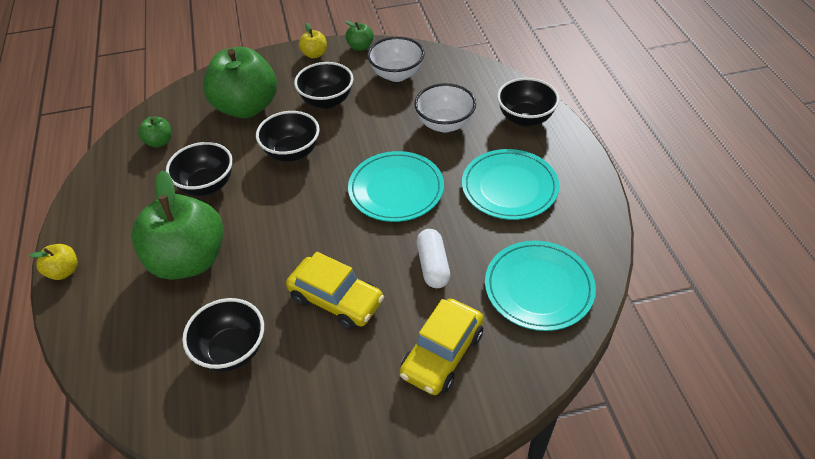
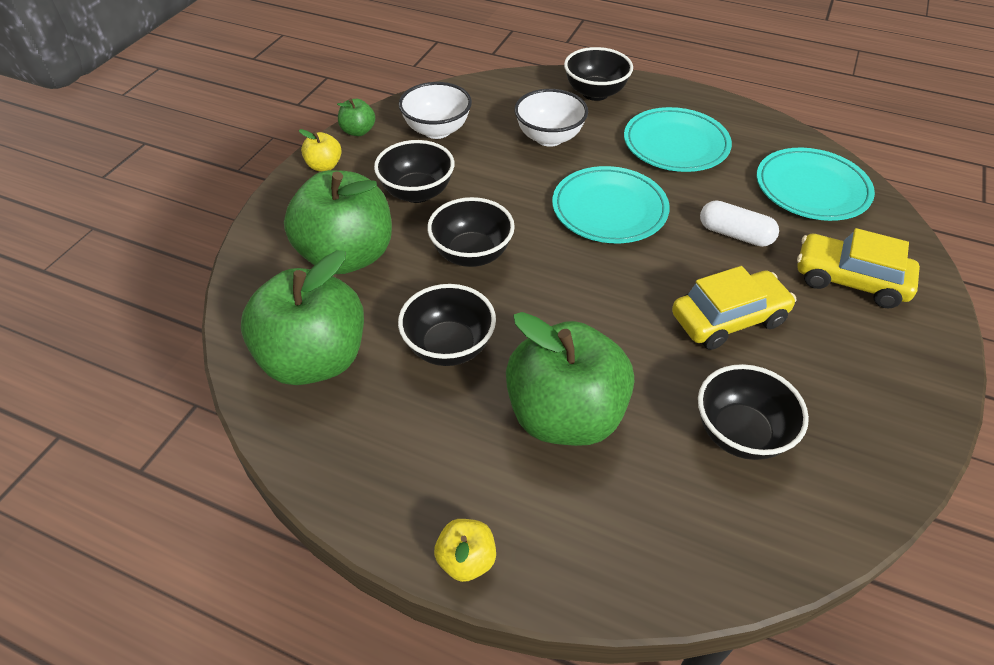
camera: 55 degrees left, 0 degrees up
green apple [138,117,172,148] -> green apple [241,250,364,385], size x2.32
yellow car [400,299,484,395] -> yellow car turned 135 degrees clockwise [797,228,920,308]

